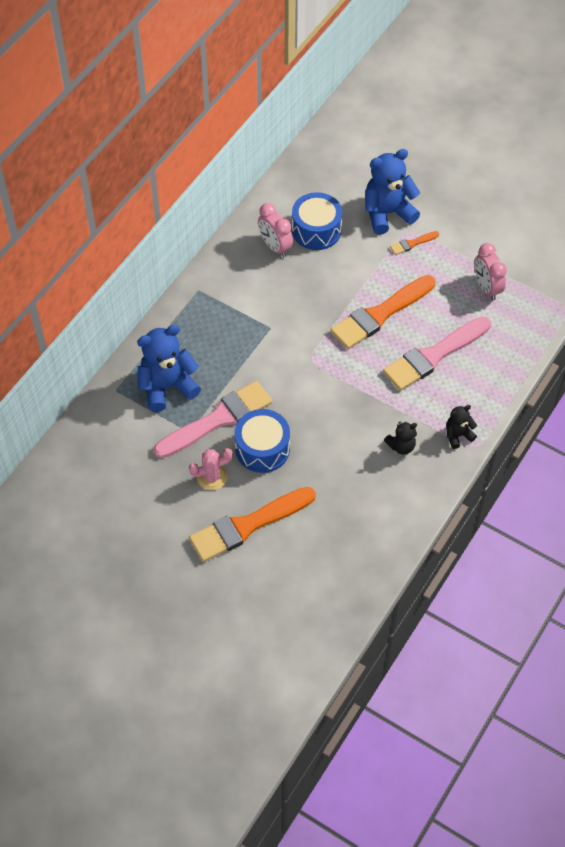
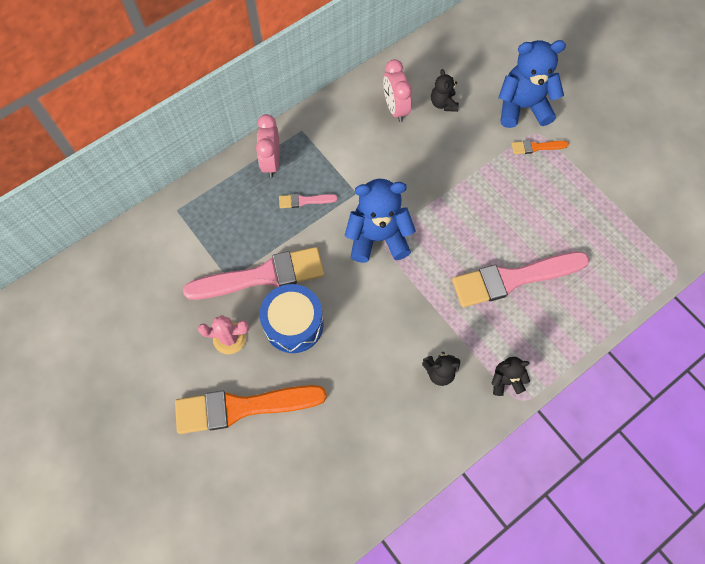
camera: 20 degrees right, 10 degrees up
blue teddy bear [137,325,201,412] -> blue teddy bear moved to [345,179,416,263]
blue drum [292,192,342,250] -> black teddy bear [431,69,459,112]
orange brush [330,275,436,349] -> none
pink clock [475,243,507,300] -> pink clock moved to [256,114,280,178]
none -> pink brush [279,194,338,208]

